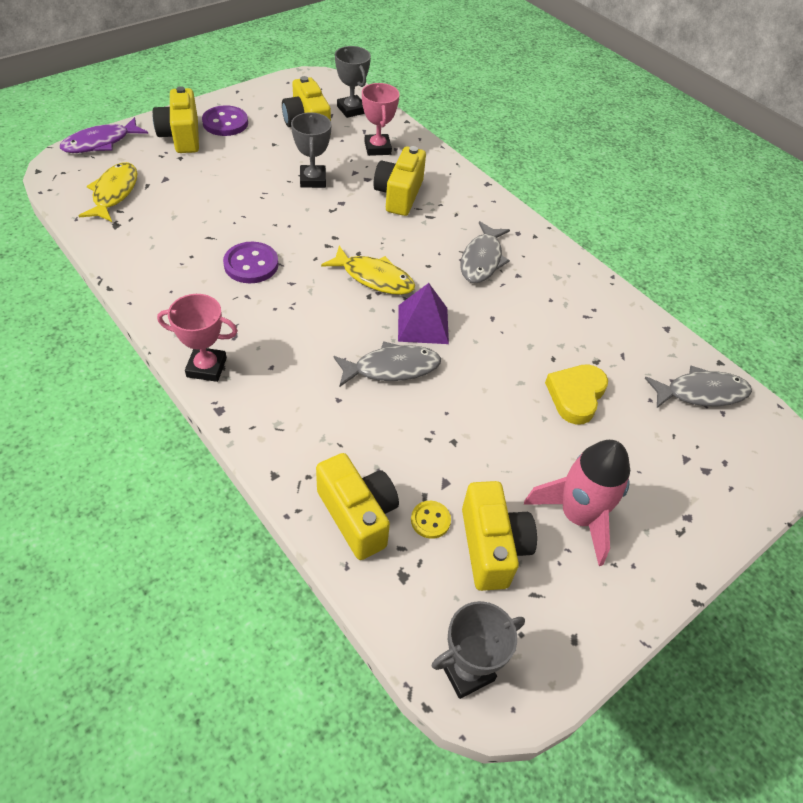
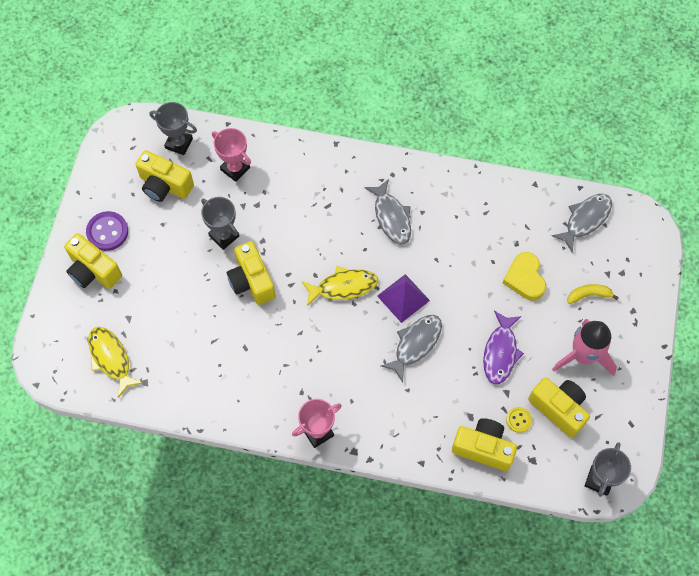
camera: 35 degrees left, 15 degrees up
purple fish [60,117,148,153] -> purple fish moved to [483,311,524,384]
purple button [223,242,278,283] -> none
yellow camera [374,146,426,216] -> yellow camera moved to [227,241,276,305]
none -> yellow banana [567,284,619,304]

